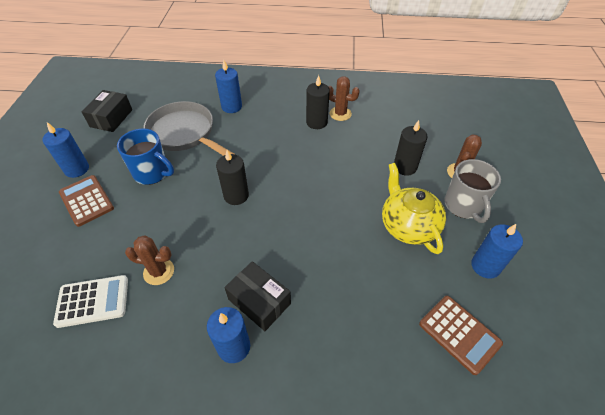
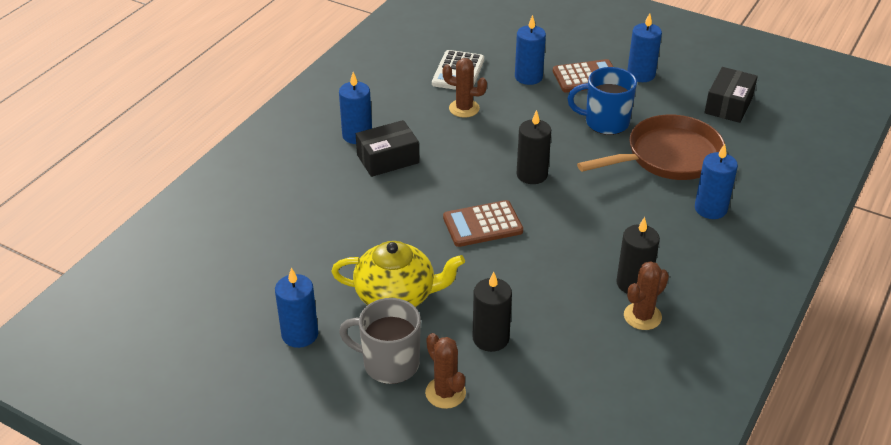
camera: 115 degrees right, 10 degrees down
black box [82,90,132,132] -> black box turned 75 degrees clockwise [705,67,758,123]
blue mug [117,128,174,185] -> blue mug turned 45 degrees clockwise [568,67,637,135]
brown cactus [125,236,174,285] -> brown cactus turned 75 degrees clockwise [442,58,487,118]
grey pan [143,101,236,156] -> brown pan [577,115,725,180]
brown calculator [419,296,503,375] -> brown calculator moved to [443,200,523,247]
none -> blue candle [515,15,546,85]

